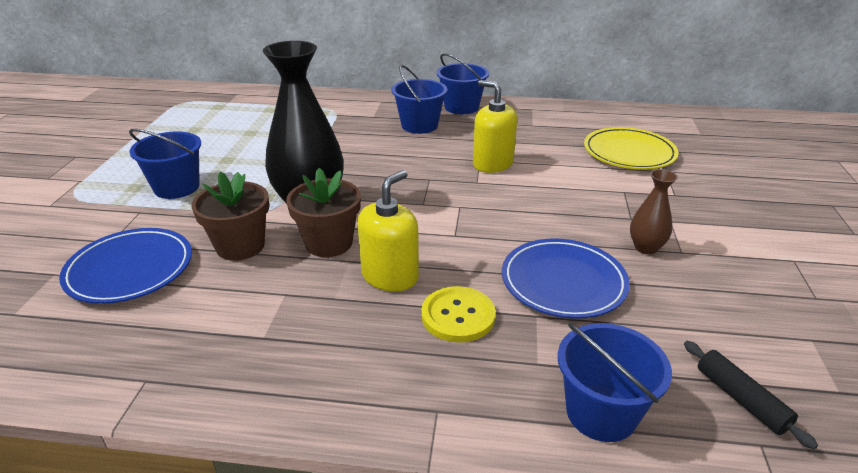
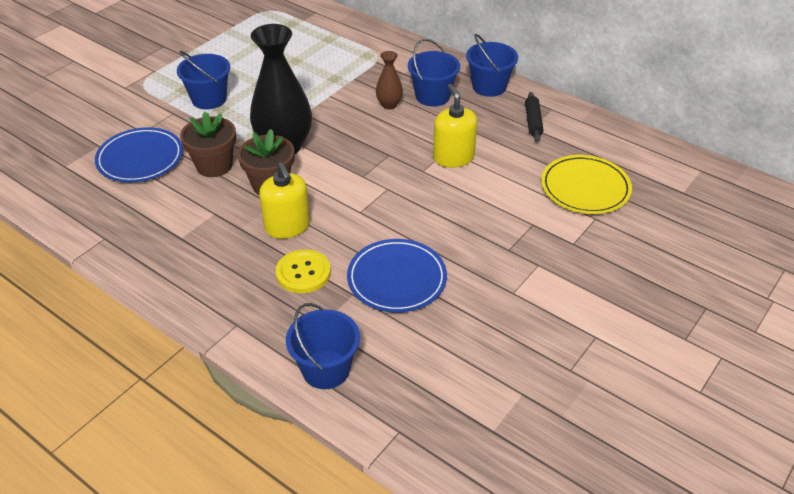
camera: 30 degrees right, 10 degrees up
yellow soap dispenser [358,170,419,292] -> yellow soap dispenser turned 90 degrees clockwise [259,162,310,239]
brown vase [630,169,678,254] -> brown vase moved to [376,51,403,109]
black rolling pin [684,341,818,450] -> black rolling pin moved to [525,92,544,142]

